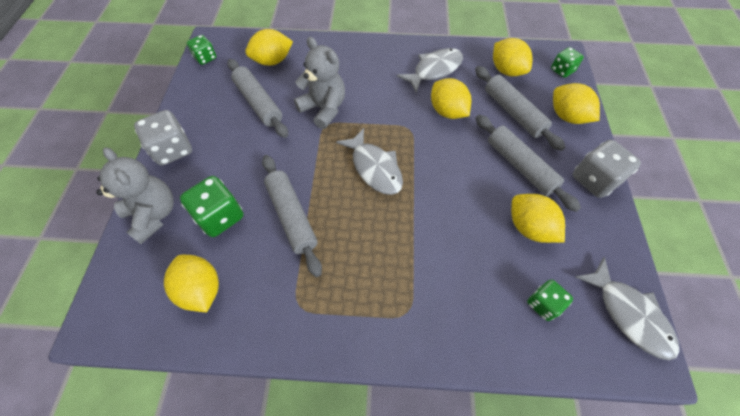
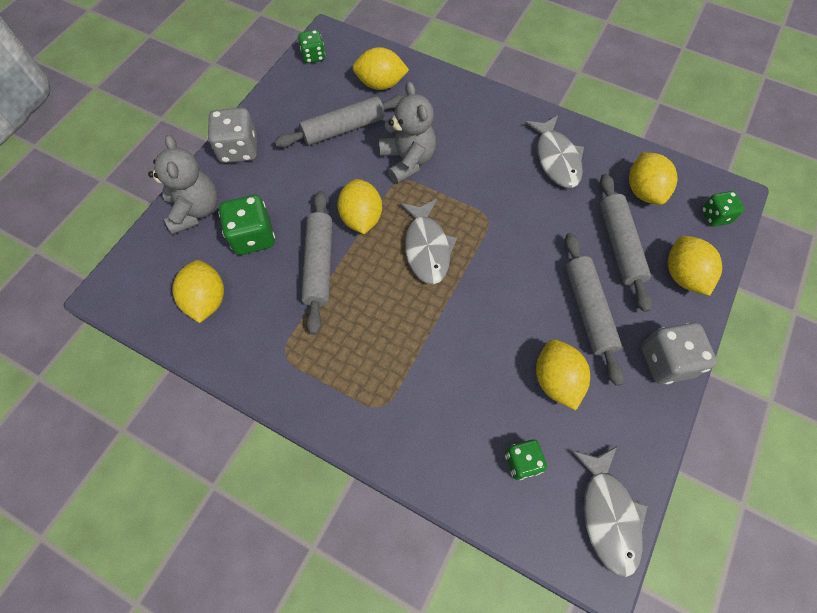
camera: 25 degrees right, 5 degrees up
grey rolling pin [227,59,288,138] -> grey rolling pin turned 75 degrees clockwise [275,95,405,148]
grey fish [397,48,463,92] -> grey fish turned 90 degrees clockwise [525,115,584,188]
yellow lemon [431,78,471,119] -> yellow lemon moved to [337,179,382,234]

